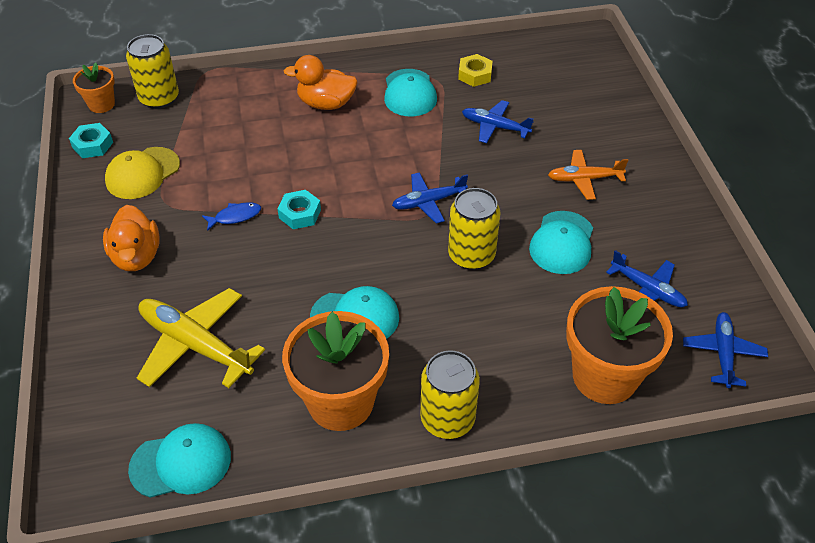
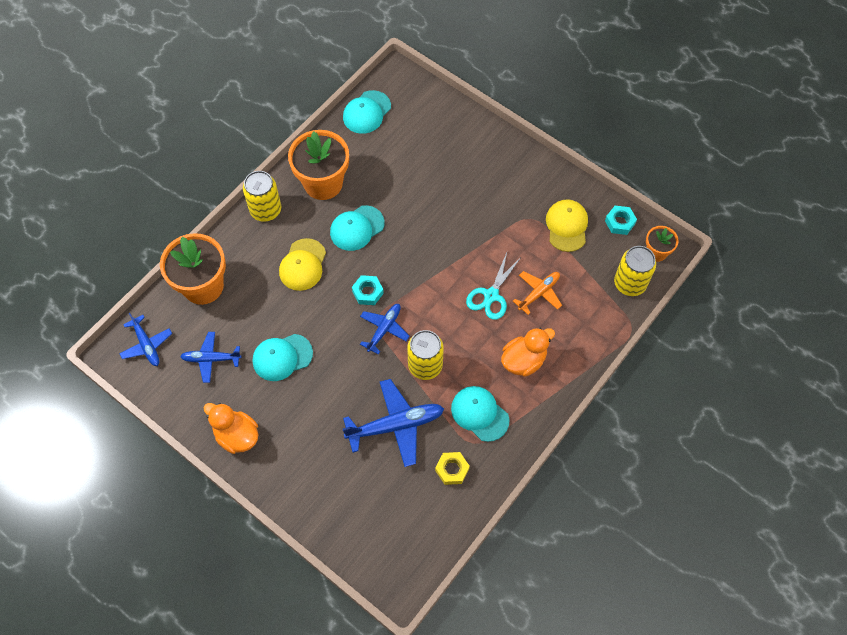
camera: 140 degrees right, 15 degrees up
orange duck [103,205,160,271] -> orange duck moved to [204,403,258,454]
yellow plane [137,288,265,388] -> none
blue fish [202,202,261,231] -> none
turquoise nut [278,190,321,229] -> turquoise nut moved to [352,275,384,305]
yellow can [448,188,500,270] -> yellow can moved to [407,330,444,380]
blue plane [462,100,534,143] -> blue plane [343,379,444,467], size x1.64
turquoise cap [529,211,593,274] -> turquoise cap turned 90 degrees counterclockwise [253,334,313,381]
orange plane [548,150,628,200] -> orange plane moved to [513,271,562,315]
none -> yellow cap [279,238,326,291]
none -> turquoise scissors [466,253,522,320]

